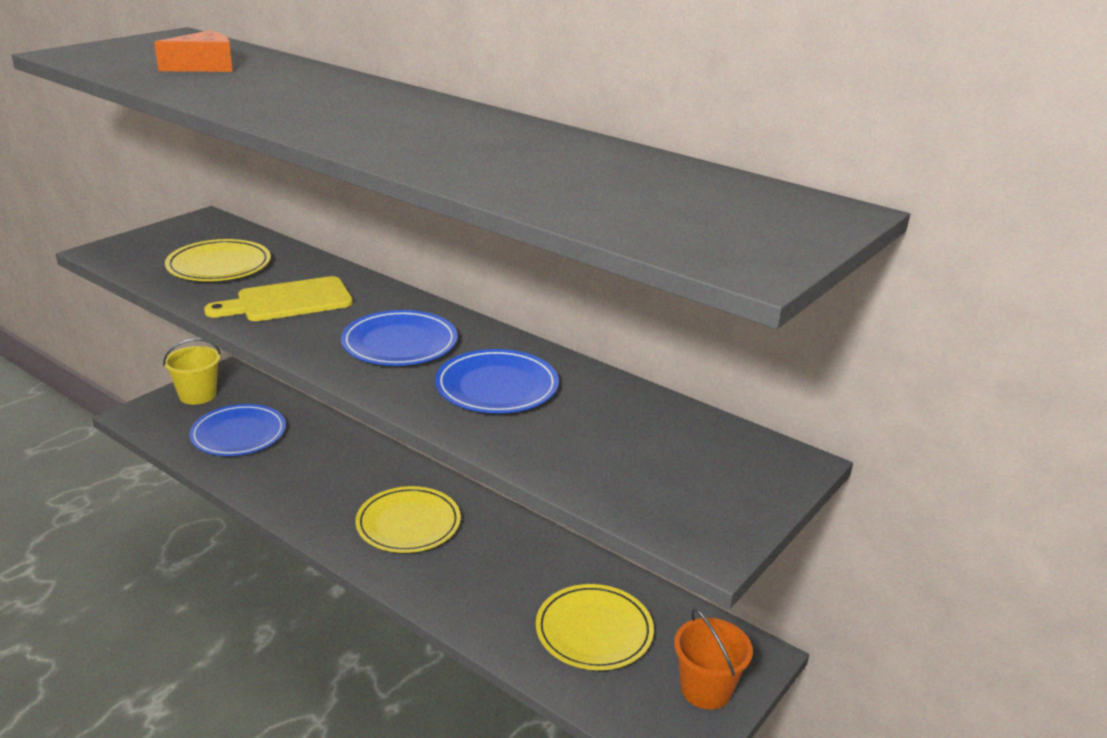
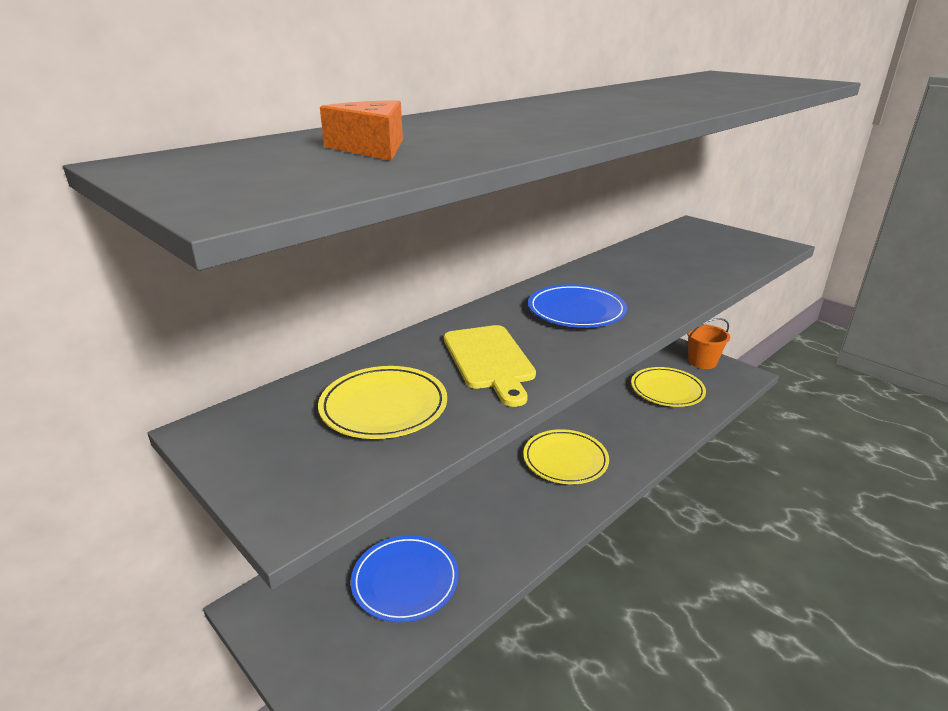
camera: 80 degrees left, 0 degrees up
yellow bucket [163,338,221,405] -> none
blue plate [435,349,559,413] -> none

